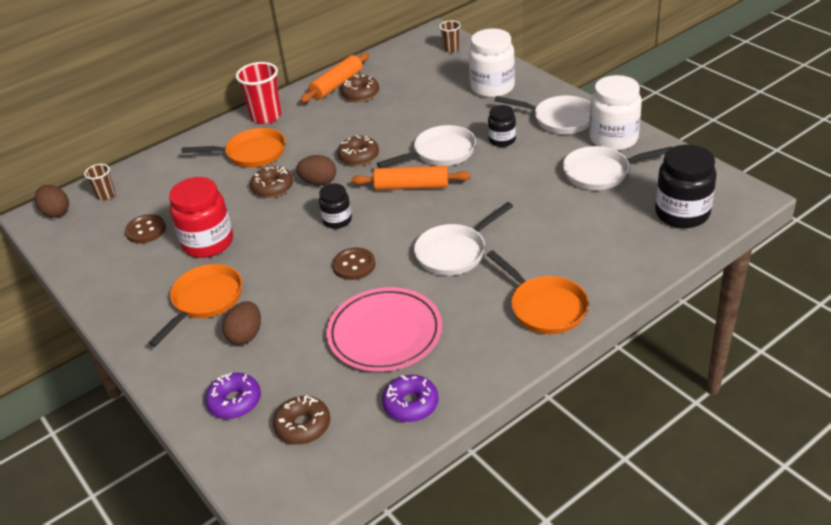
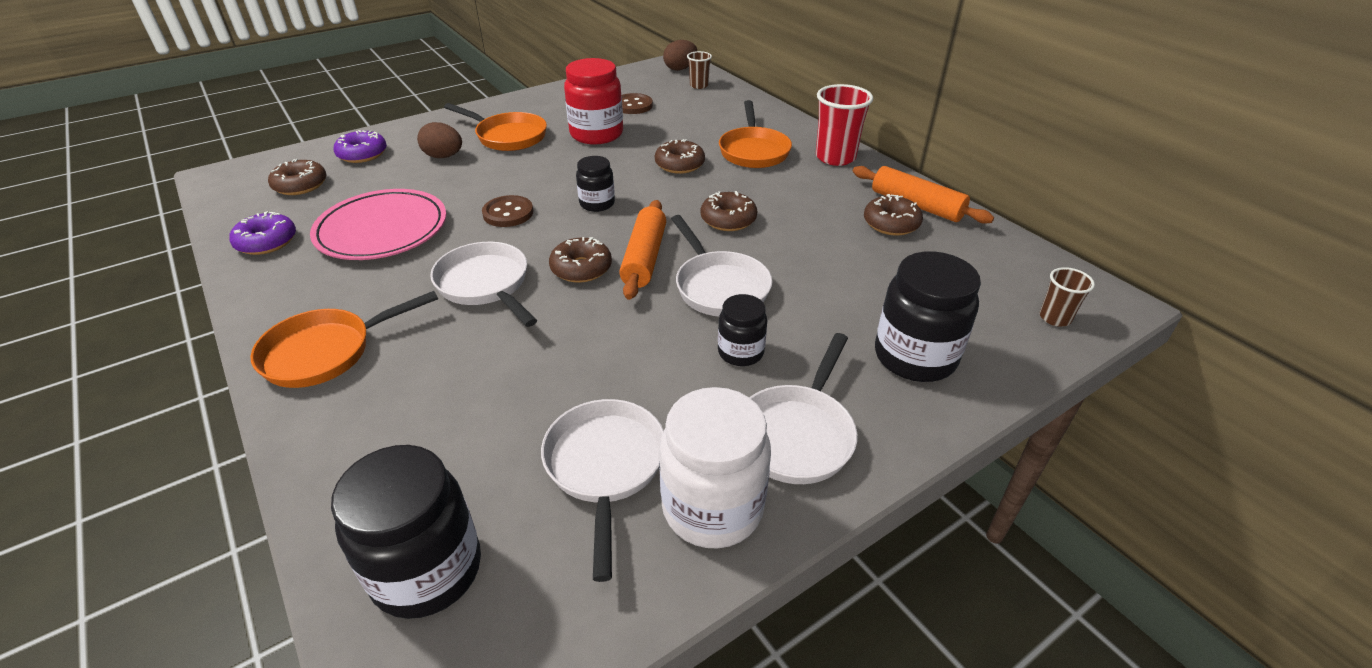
camera: 90 degrees right, 0 degrees up
brown egg [296,155,336,185] -> none
white jar [469,29,515,98] -> black jar [875,251,981,382]
none -> brown donut [549,237,612,283]

